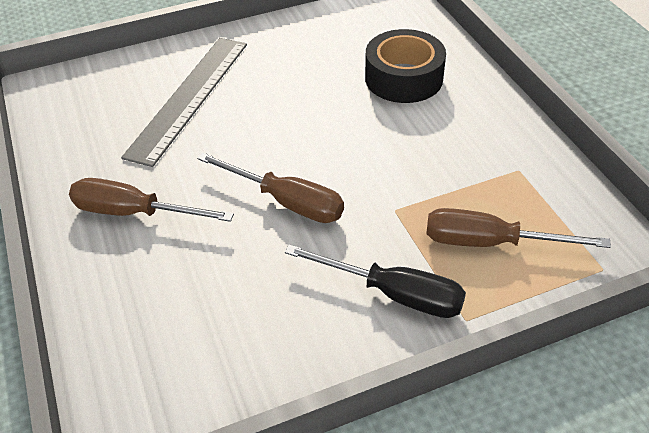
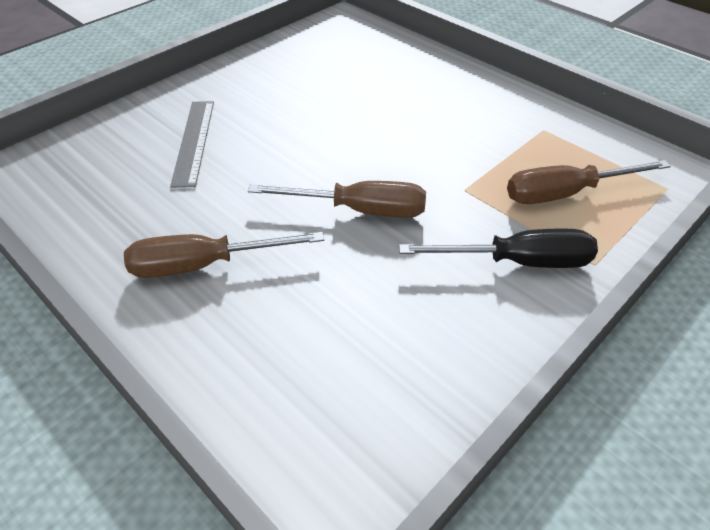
camera: 25 degrees left, 0 degrees up
grey ruler [121,38,247,167] -> grey ruler [170,101,214,188], size x0.64
black tape [365,29,446,103] -> none

